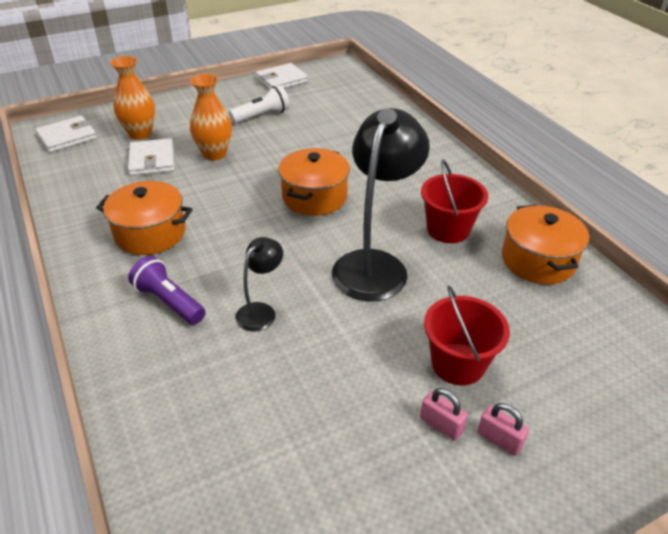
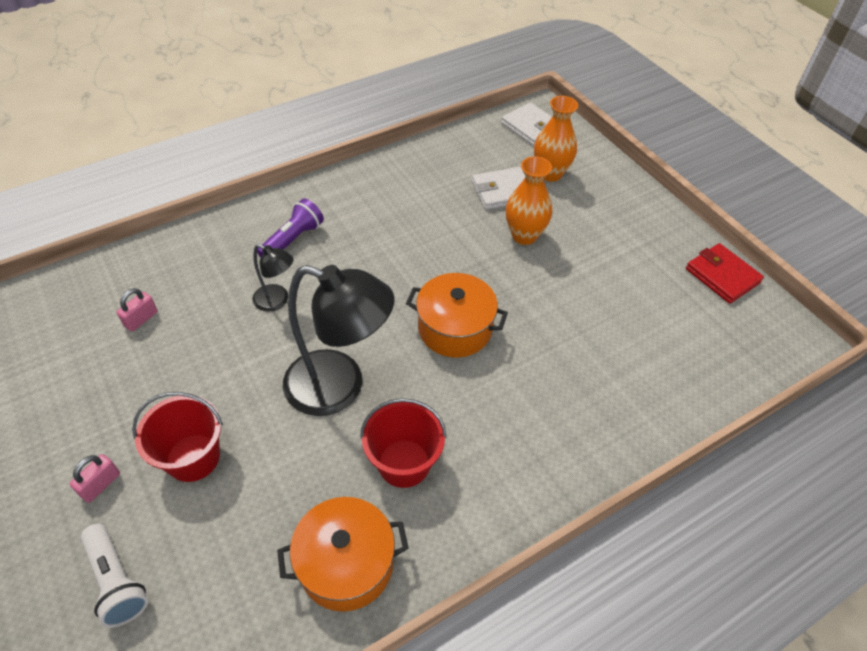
camera: 85 degrees right, 10 degrees up
orange pot [96,181,193,255] -> none
white flashlight [229,85,290,123] -> white flashlight moved to [81,524,148,628]
white wallet [256,63,308,90] -> red wallet [686,243,764,304]
pink padlock [420,388,468,441] -> pink padlock moved to [117,288,158,332]

